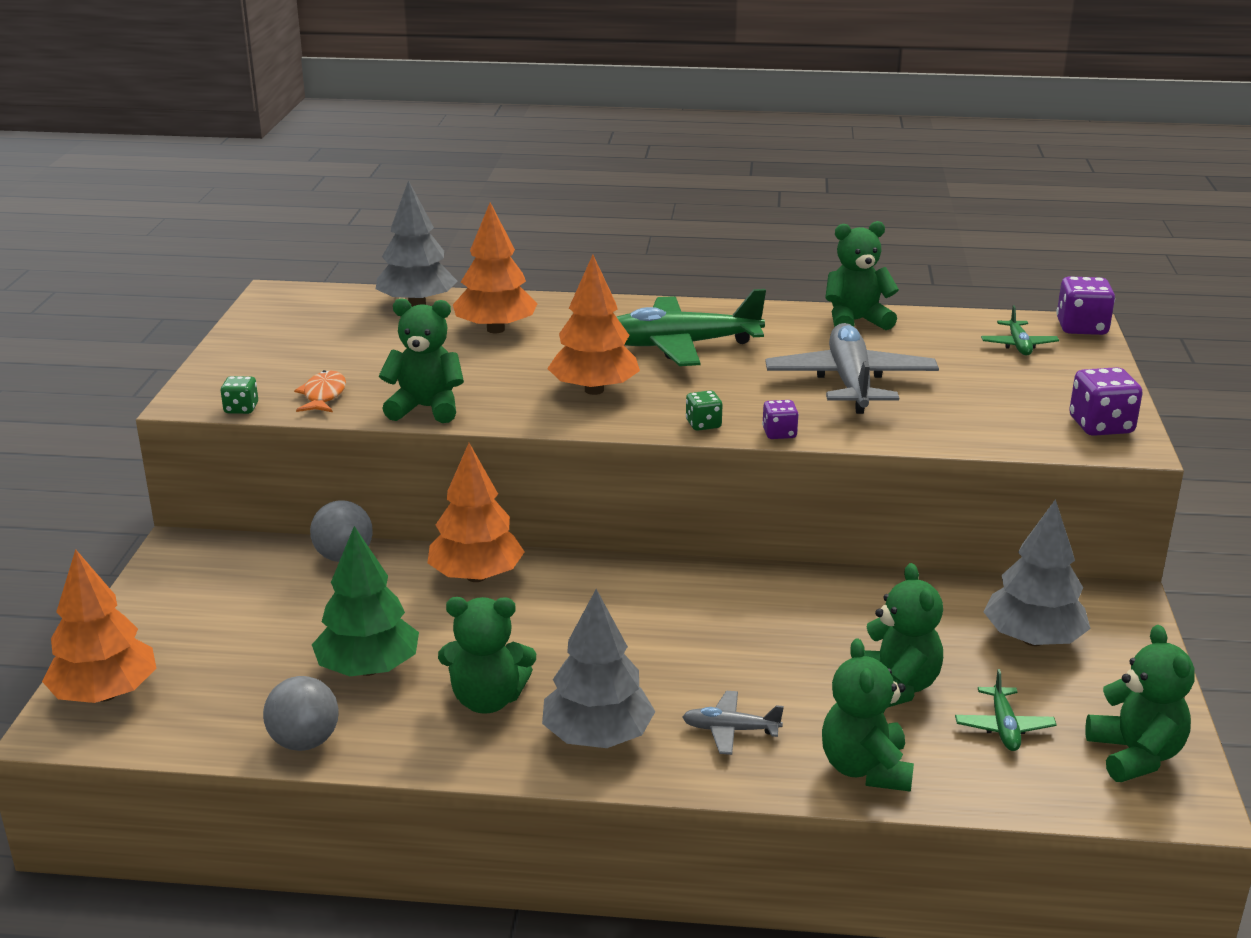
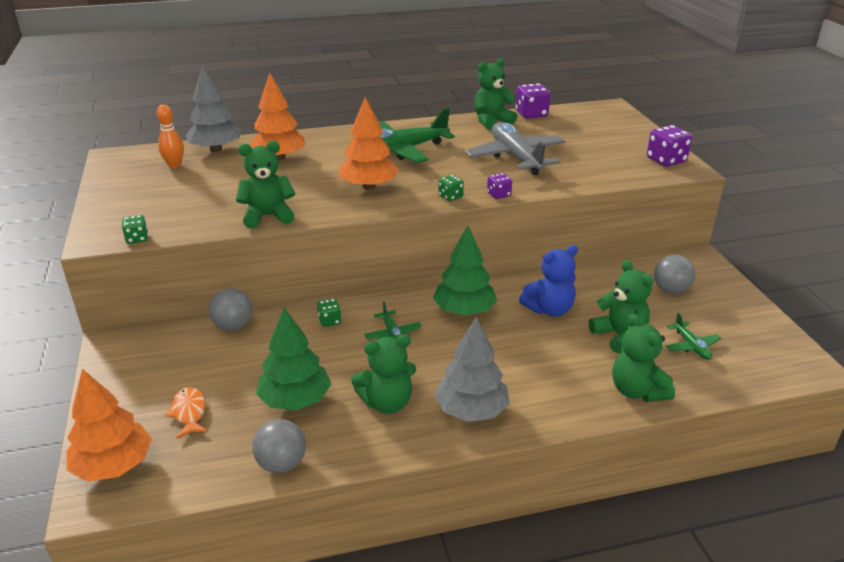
camera: 20 degrees left, 5 degrees up
orange fish [294,370,346,412] -> orange fish moved to [165,387,208,439]
orange tree [427,443,525,582] -> green dice [317,298,341,327]
grey plane [682,691,784,755] -> none
green plane [981,306,1059,355] -> green plane moved to [364,302,422,339]
grey tree [983,499,1090,646] -> grey ball [654,255,695,294]
purple dice [1056,276,1115,335] -> purple dice moved to [516,83,550,119]
green teddy bear [1085,625,1195,782] -> none
none -> orange bowling pin [157,104,184,168]
none -> green tree [433,225,497,316]
none -> blue teddy bear [519,245,578,317]

